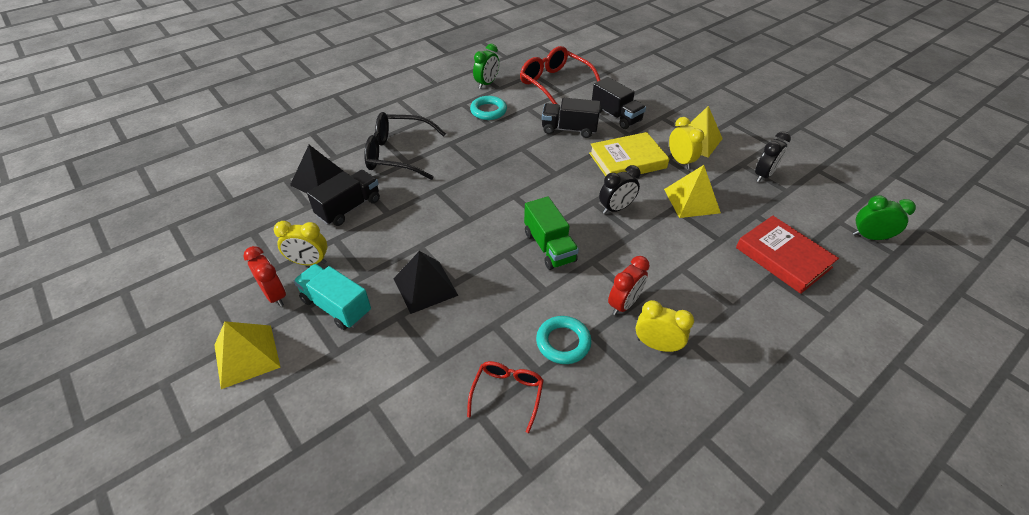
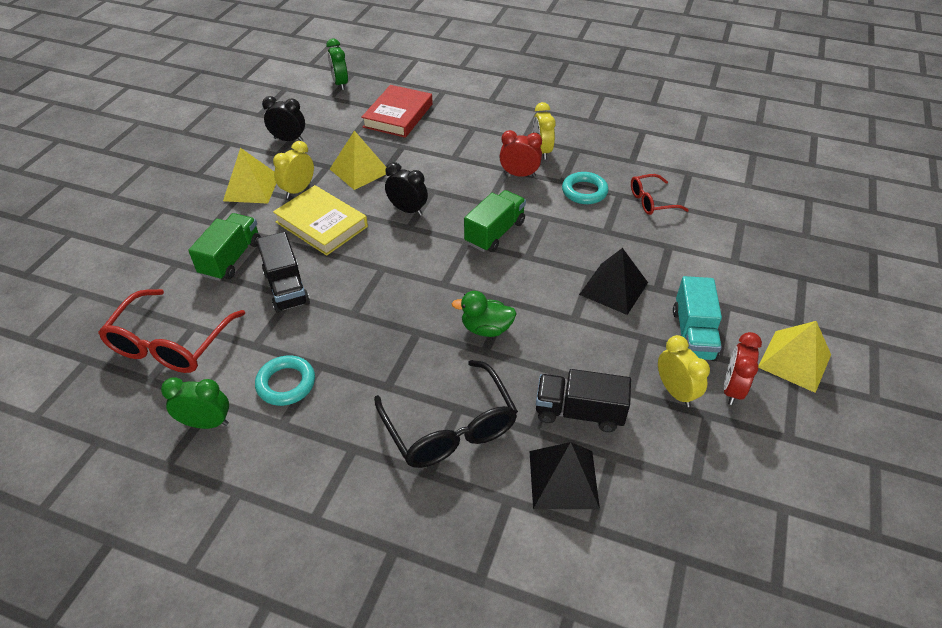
camera: 120 degrees left, 0 degrees up
black truck [592,77,646,129] -> green truck [188,213,261,281]
none -> green duck [452,291,517,337]

